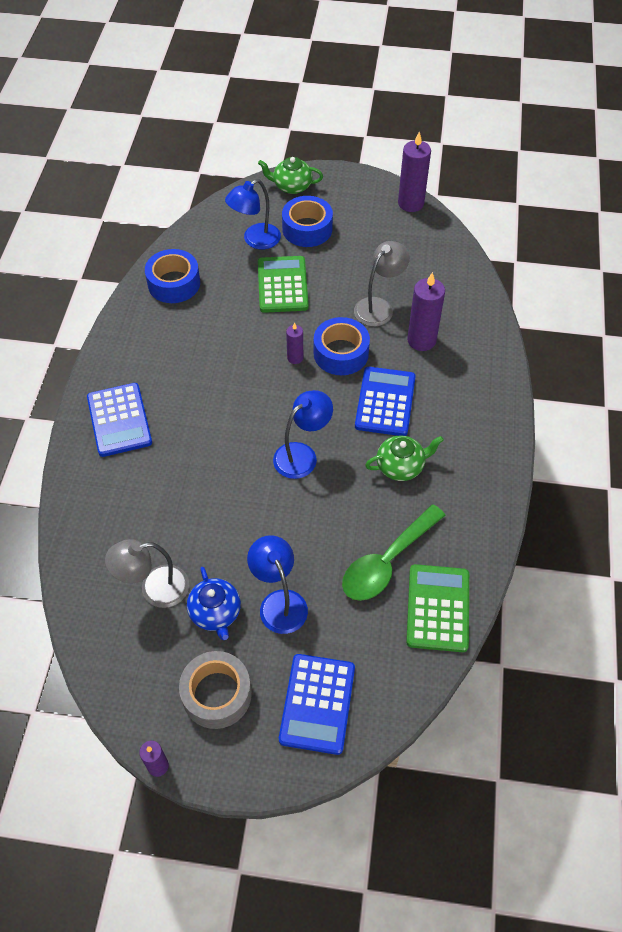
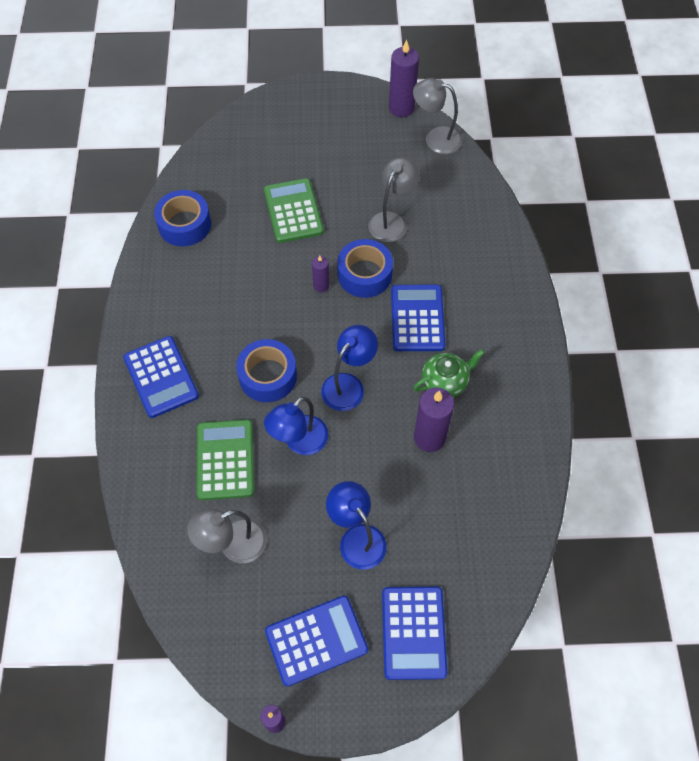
camera: 10 degrees left, 5 degrees up
grey tape [179,651,252,729] -> blue calculator [265,596,368,687]
blue teapot [187,567,241,640] -> none
blue lamp [225,179,281,249] -> blue lamp moved to [264,397,329,455]
green teapot [258,157,323,194] -> none
blue tape [282,196,333,247] -> blue tape moved to [236,339,297,402]
green spoon [342,504,446,601] -> none
green calculator [406,564,469,652] -> green calculator moved to [197,419,254,500]
purple candle [407,272,445,351] -> purple candle moved to [414,388,454,452]
none -> grey lamp [413,78,462,154]

